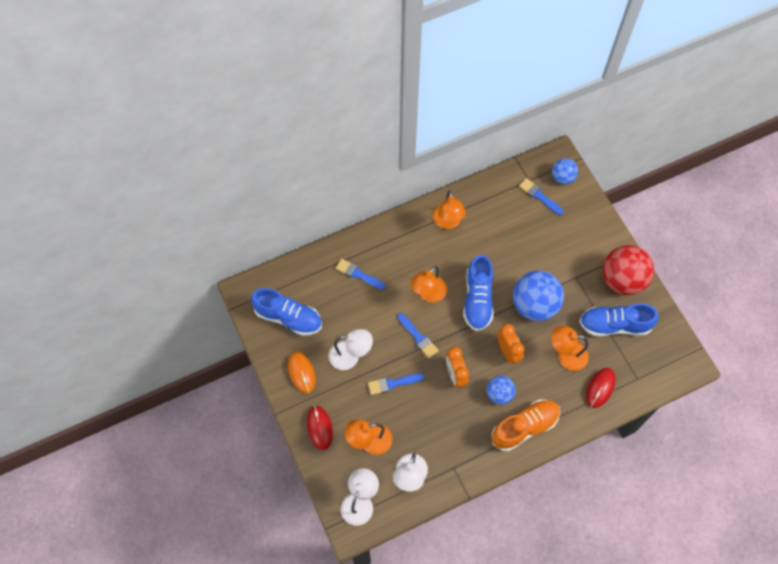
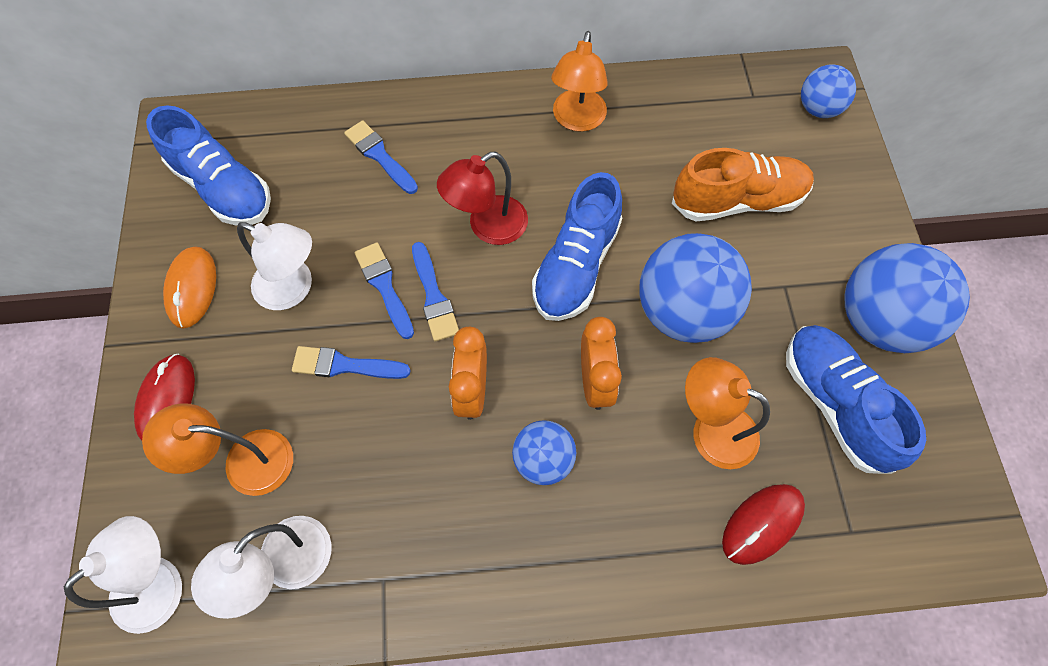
camera: 20 degrees right, 0 degrees up
orange lamp [411,266,447,302] -> red lamp [437,152,528,245]
orange shoe [492,399,560,451] -> orange shoe moved to [672,148,814,221]
blue brush [519,178,564,215] -> blue brush moved to [354,242,414,339]
blue shoe [579,303,659,337] -> blue shoe turned 45 degrees clockwise [786,325,926,474]
red ball [602,245,654,295] -> blue ball [845,243,970,353]

